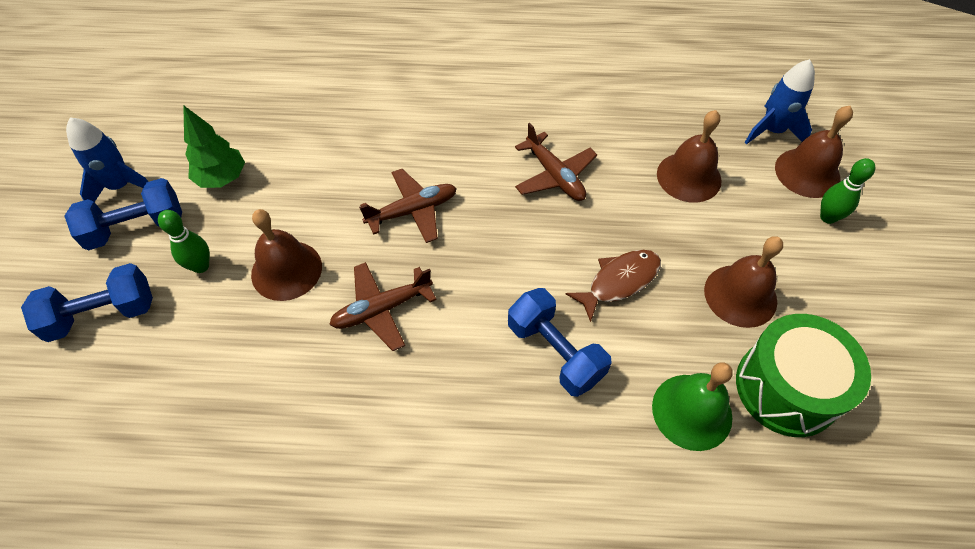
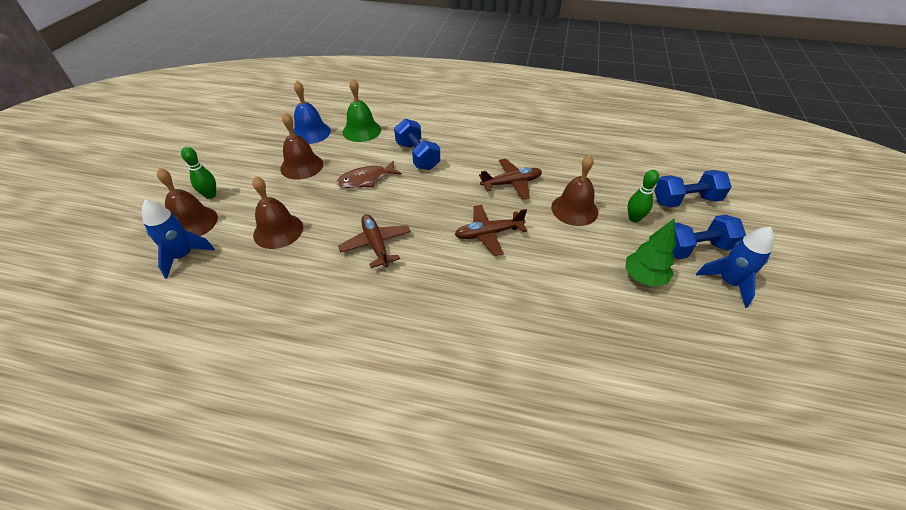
camera: 170 degrees left, 10 degrees down
green drum [736,314,871,437] -> blue bell [293,80,331,144]

